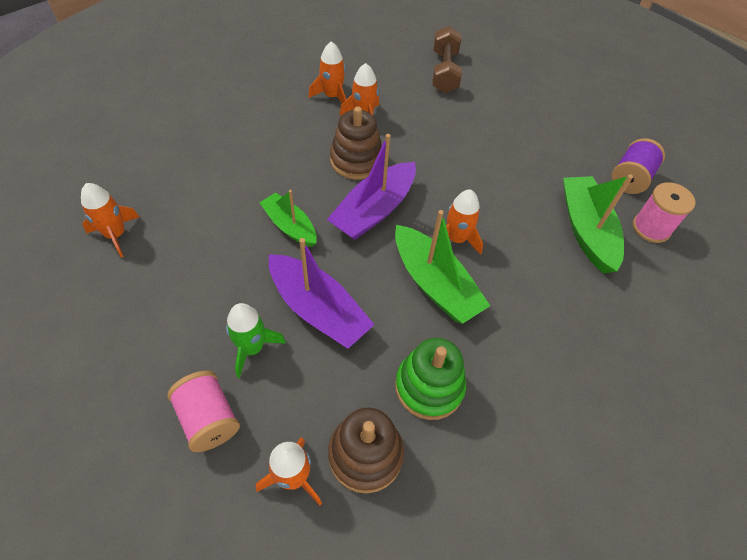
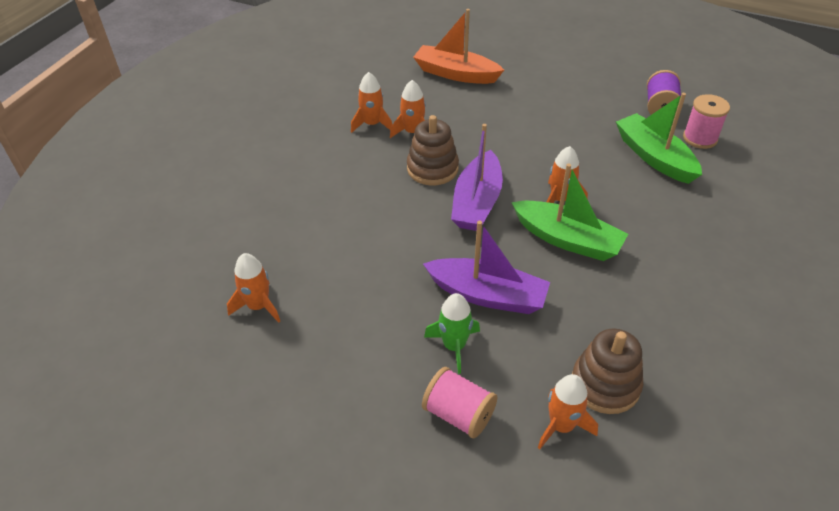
camera: 20 degrees left, 10 degrees down
green boat [259,190,317,247] -> none
green stacking toy [395,338,466,420] -> none
brown dumbbell [432,26,462,93] -> orange boat [413,9,504,84]

